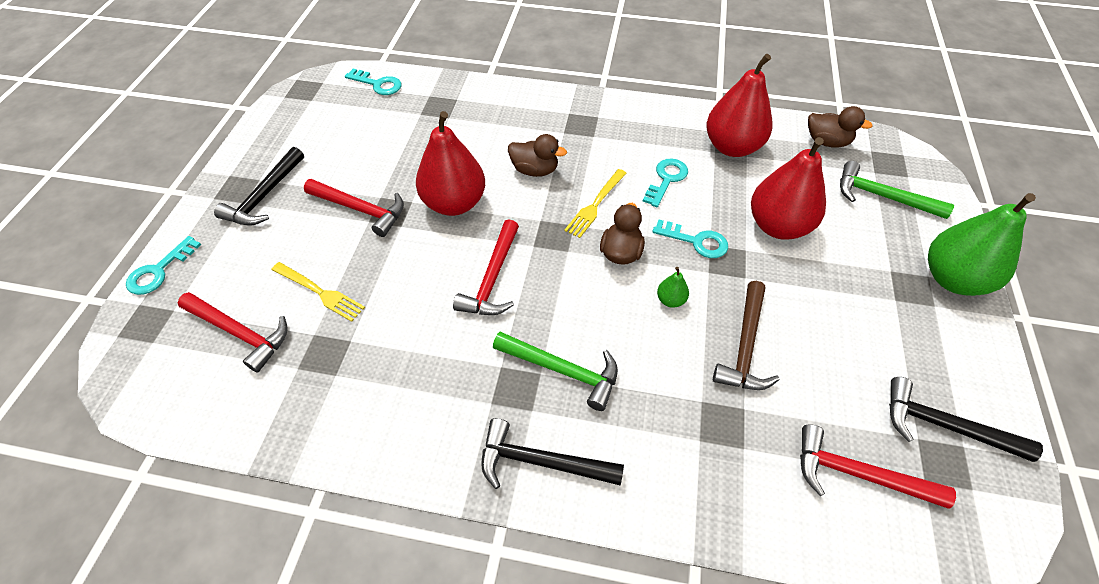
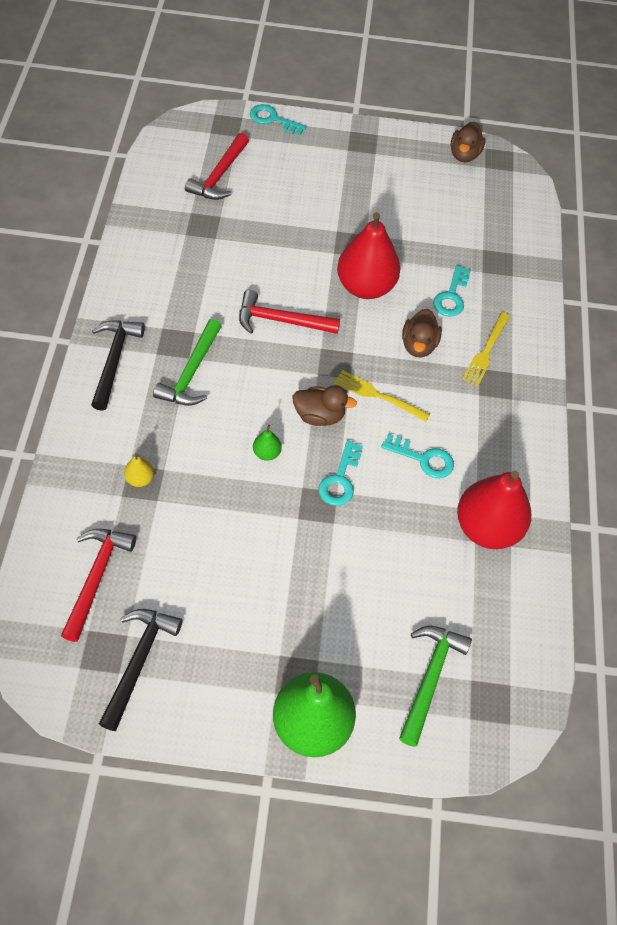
camera: 80 degrees right, 5 degrees up
black hammer [214,147,304,226] -> none
yellow fork [271,262,365,322] -> yellow fork moved to [463,312,510,386]
red hammer [304,179,404,237] -> none
turquoise key [345,69,401,95] -> turquoise key moved to [433,265,471,317]
brown hammer [713,281,779,390] -> none
red pear [751,137,826,239] -> none
brown duck [808,106,873,148] -> brown duck moved to [451,122,485,162]
none -> yellow pear [124,454,154,487]

